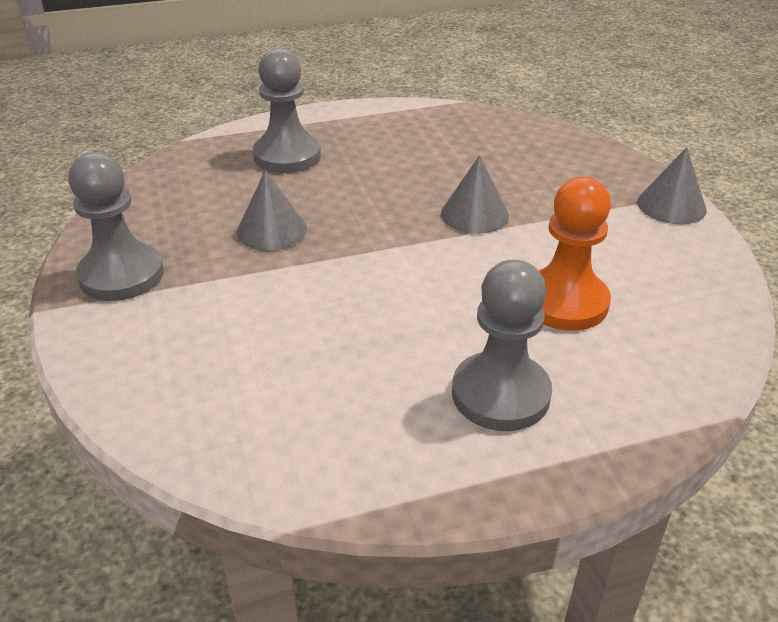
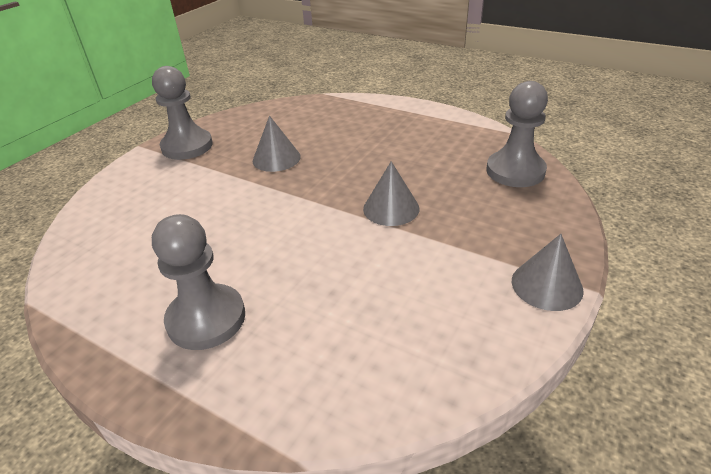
camera: 50 degrees right, 0 degrees up
grey pawn [253,48,321,173] -> grey pawn moved to [486,81,548,187]
orange pawn [538,177,611,331] -> none

